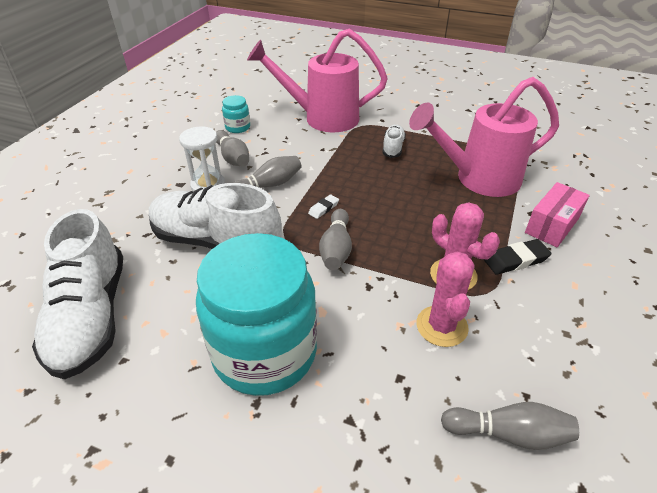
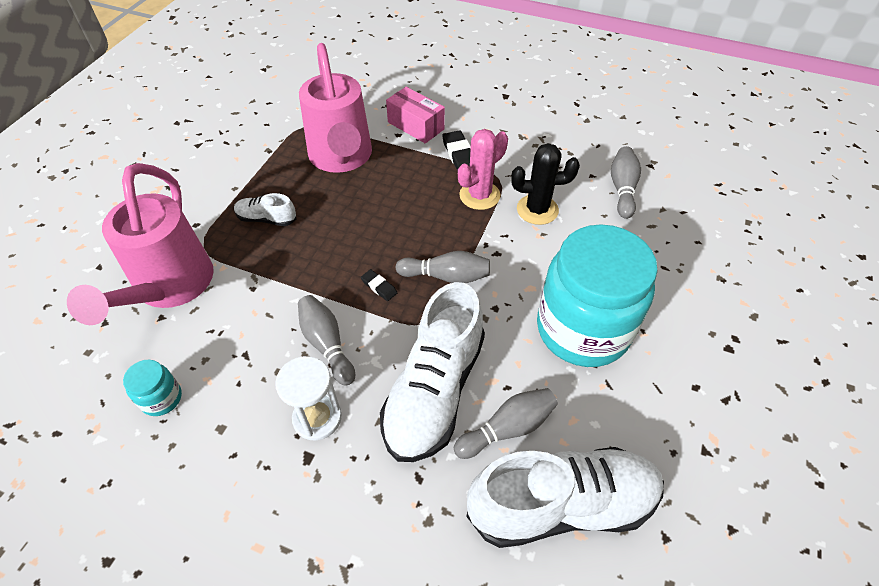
camera: 90 degrees left, 10 degrees up
grey bowling pin [216,130,249,167] -> grey bowling pin moved to [454,388,558,459]
white eraser [308,194,339,219] -> black eraser [361,269,397,301]
pink cactus [416,252,474,347] -> black cactus [511,143,580,225]

